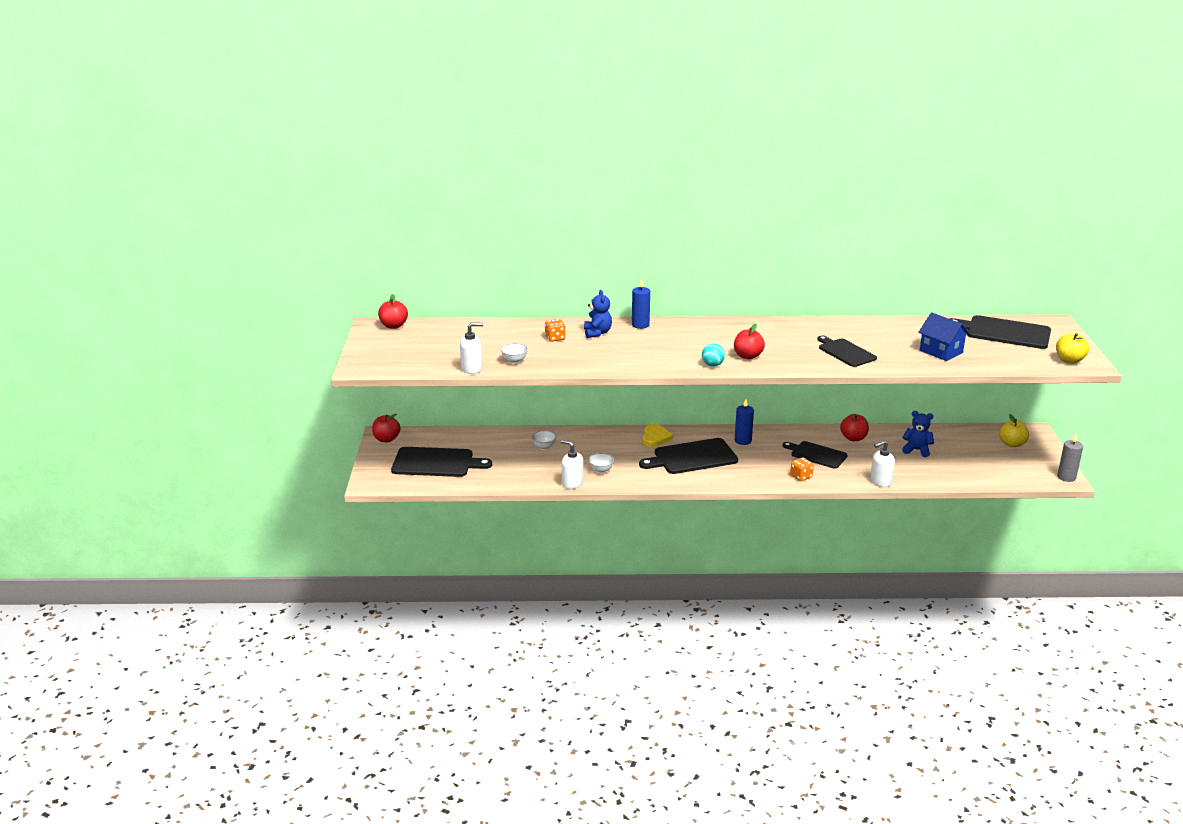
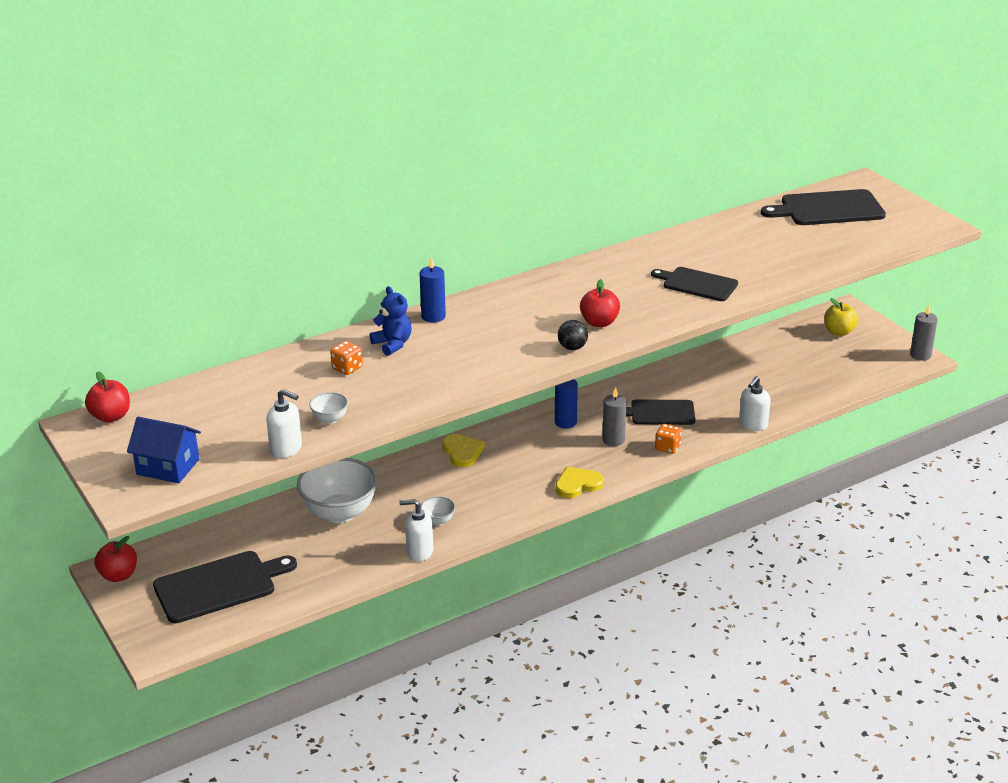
camera: 30 degrees left, 5 degrees up
white soap dispenser [460,323,483,374] -> white soap dispenser turned 75 degrees clockwise [266,389,302,458]
white bowl [532,430,557,450] -> white bowl [297,458,377,523], size x2.29
black cutting board [639,438,738,474] -> none
turquoise ball [702,343,725,367] -> black ball [558,320,588,350]
red apple [840,414,869,441] -> none
blue teddy bear [902,411,934,457] -> none
blue house [918,312,970,361] -> blue house moved to [127,417,201,483]
yellow apple [1056,333,1089,364] -> none
none -> yellow heart [555,467,604,498]
none -> grey candle [602,387,627,446]

